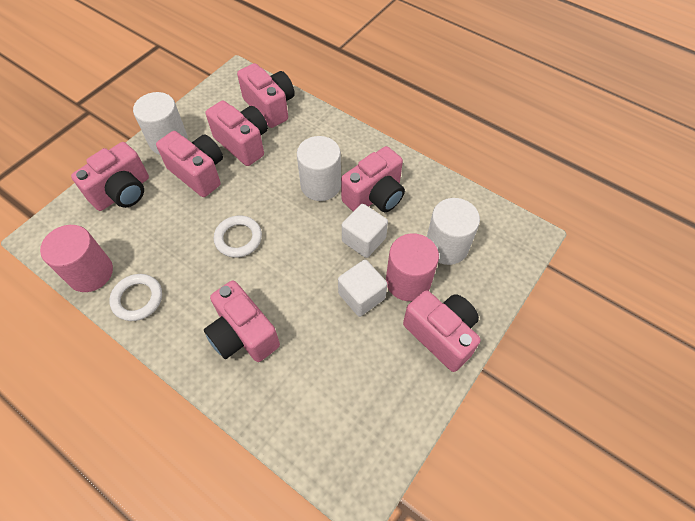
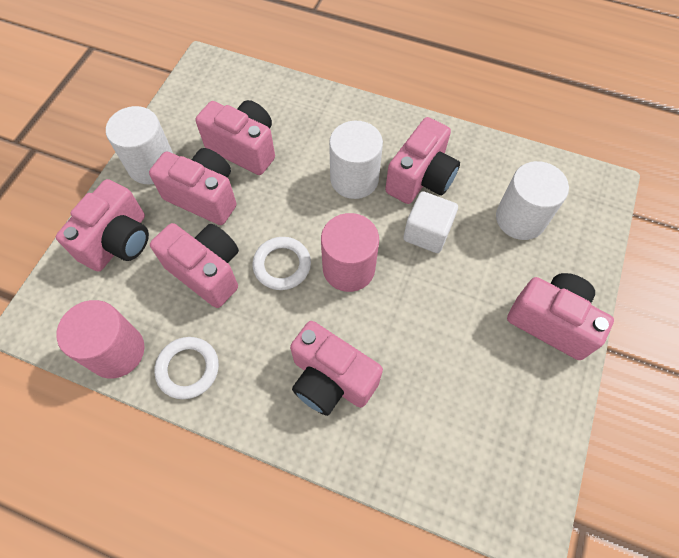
camera: 15 degrees left, 5 degrees up
pink camera [237,63,295,128] -> pink camera moved to [150,223,239,308]
white cube [338,260,388,317] -> none
pink cylinder [386,233,439,301] -> pink cylinder moved to [321,213,379,292]

